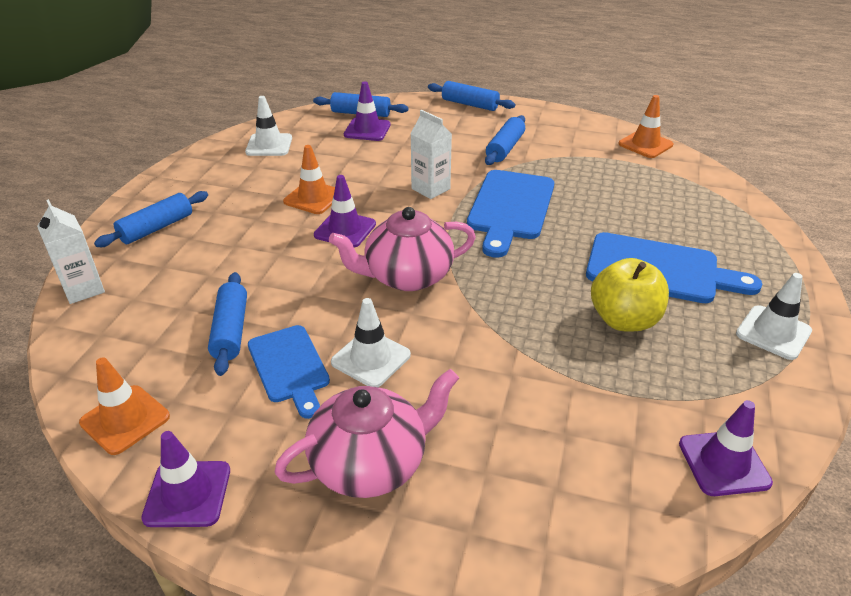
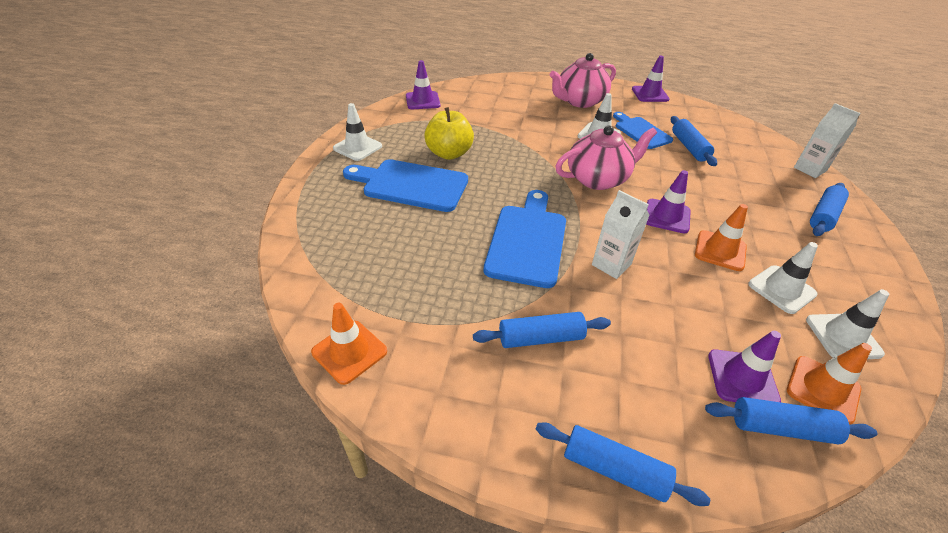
camera: 175 degrees right, 5 degrees up
orange traffic cone [79,357,170,455] -> orange traffic cone moved to [787,343,872,425]
blue rolling pin [485,115,525,165] -> blue rolling pin turned 60 degrees clockwise [473,312,611,348]
none -> white traffic cone [748,242,818,314]

